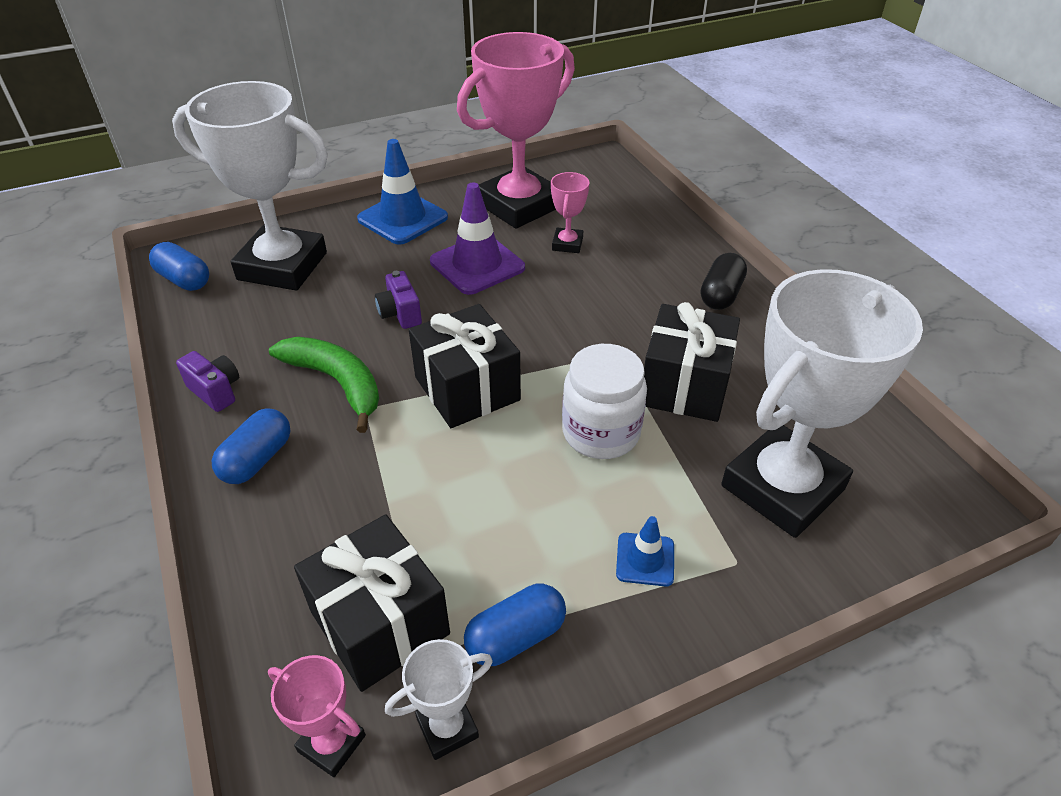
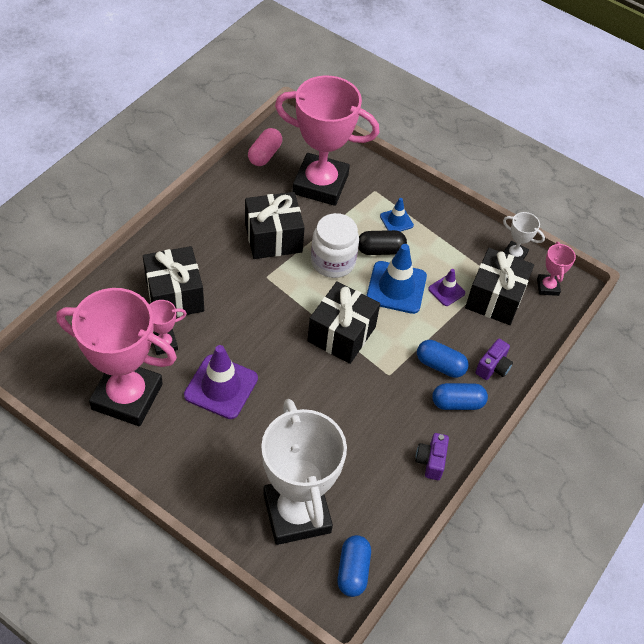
camera: 125 degrees left, 10 degrees up
green banana [269,337,379,433] -> none
blue traffic cone [357,139,448,245] -> blue traffic cone moved to [366,244,427,314]
purple camera [375,271,422,329] -> purple camera moved to [475,339,513,380]
blue capsule [464,584,566,666] -> blue capsule moved to [417,340,468,378]
black capsule [701,253,747,310] -> black capsule moved to [358,230,407,255]
white trophy [721,269,923,538] -> pink trophy [275,76,379,206]
none -> black gift [143,246,204,317]
none -> pink capsule [248,128,282,166]
none -> purple traffic cone [428,269,465,306]

